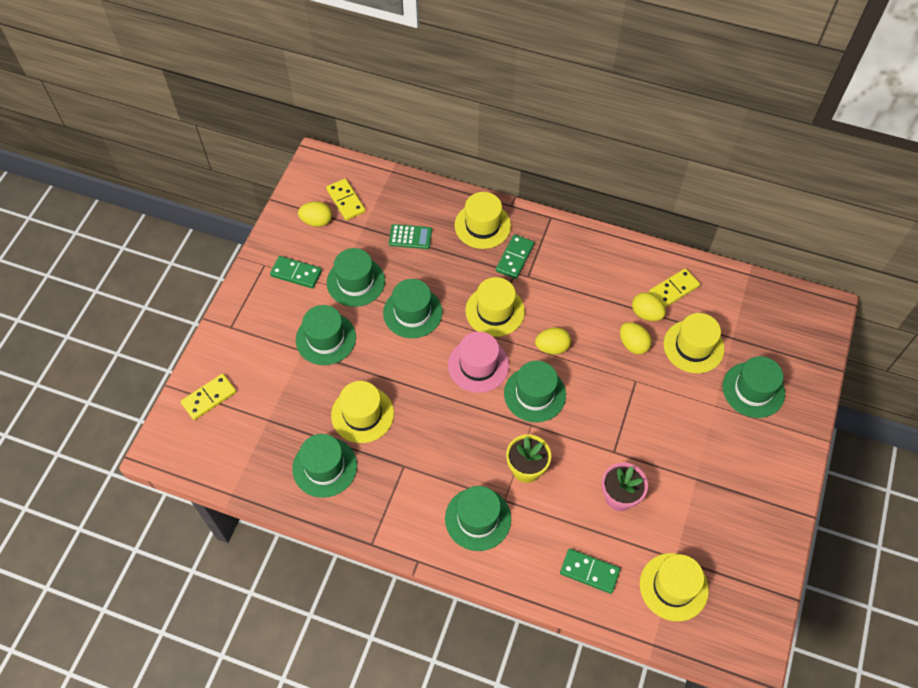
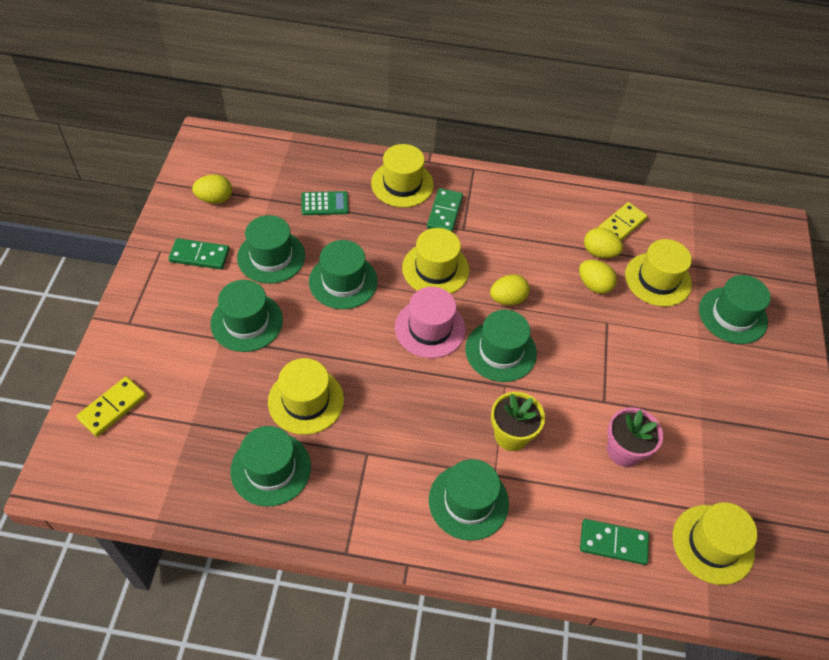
camera: 15 degrees left, 5 degrees down
yellow domino [326,179,365,220] -> none

